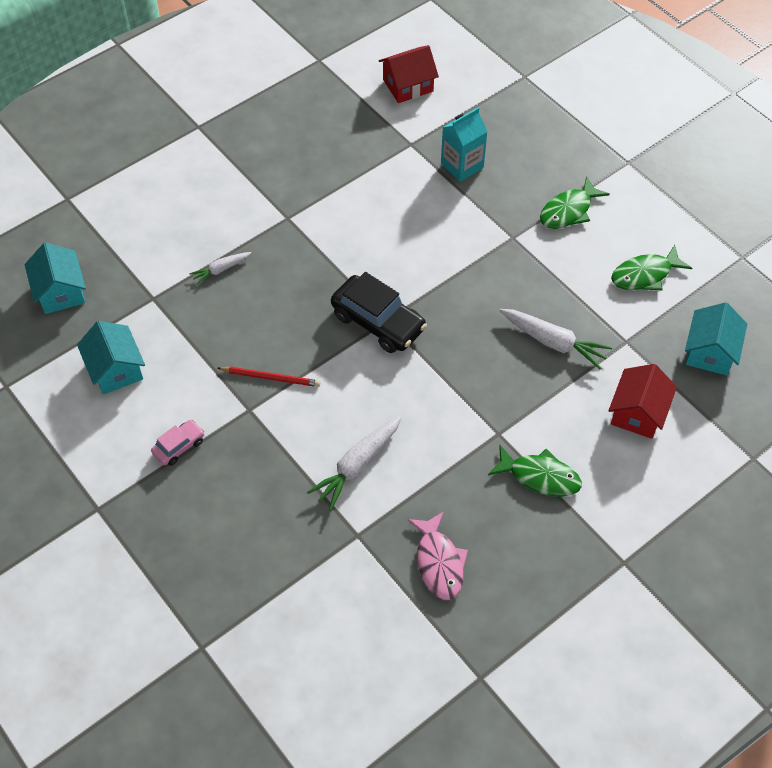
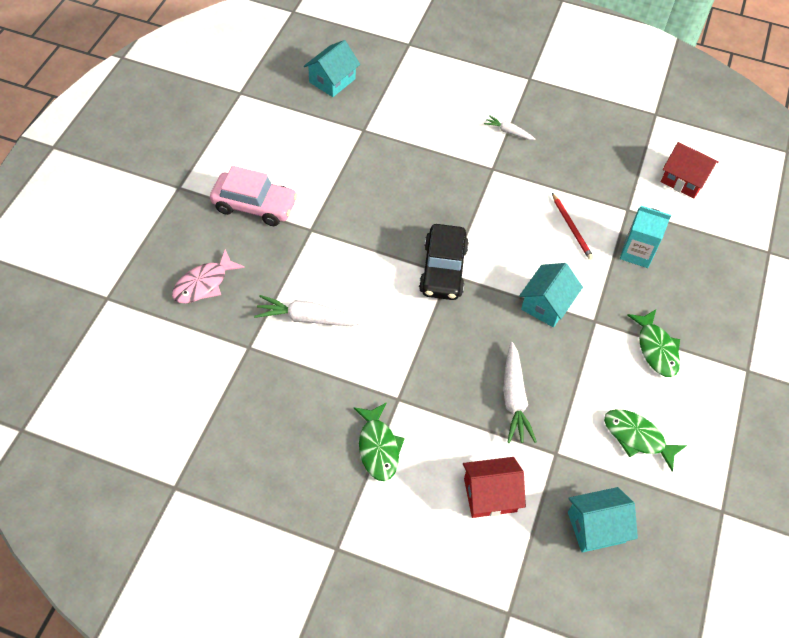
camera: 55 degrees right, 0 degrees up
turquoise house [77,321,145,395] -> turquoise house moved to [519,263,583,327]
pink car [151,420,204,466] -> pink car [210,166,298,226], size x1.92
white carrot [189,252,251,285] -> white carrot moved to [484,115,535,140]
red pencil [218,367,320,387] -> red pencil moved to [552,193,594,260]
pink fish [408,511,468,600] -> pink fish moved to [172,249,245,303]
green fish [540,176,610,229] -> green fish turned 120 degrees counterclockwise [627,309,680,377]

